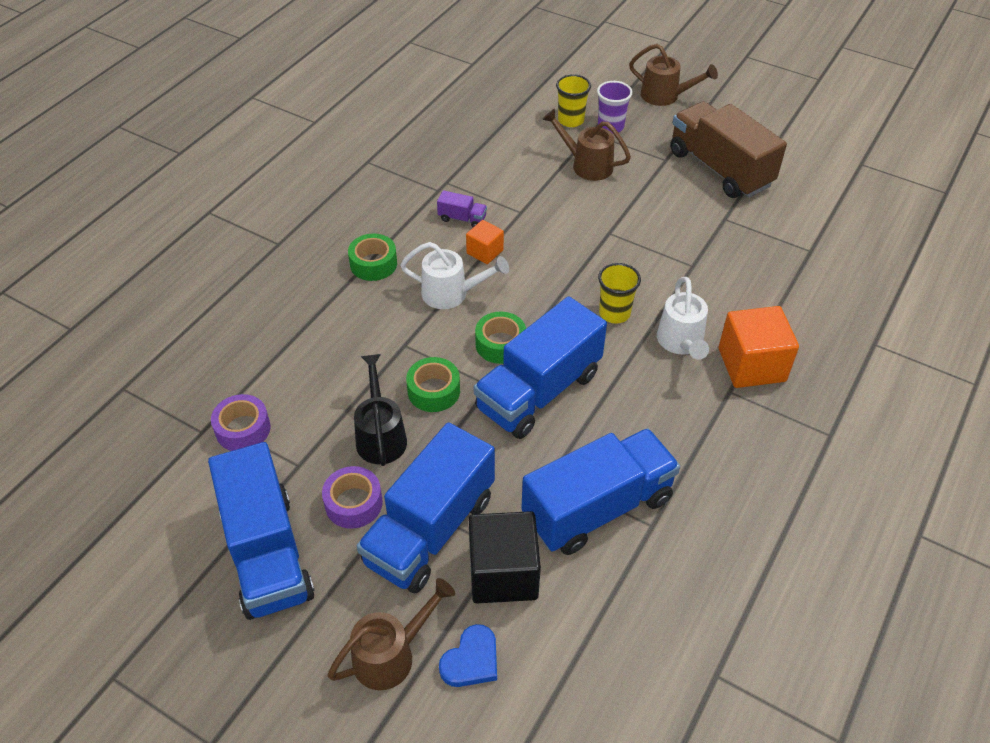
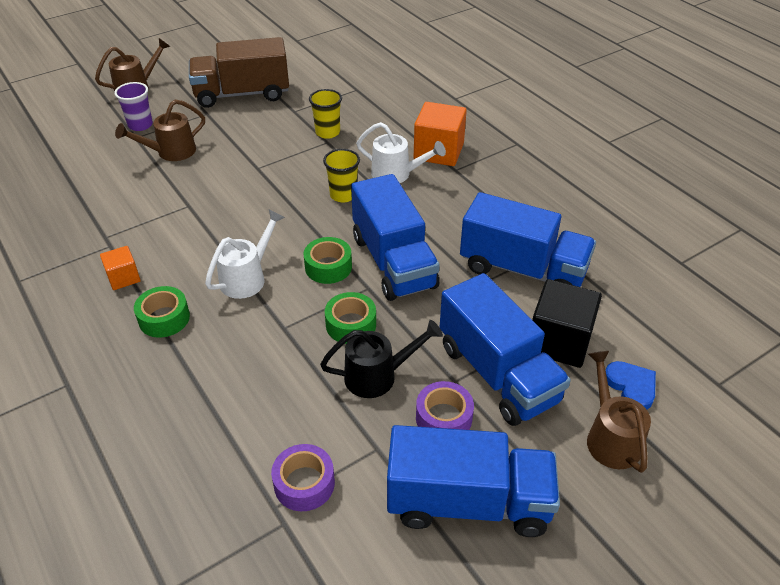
camera: 65 degrees left, 5 degrees down
black watering can [354,354,407,466] -> black watering can turned 150 degrees clockwise [320,320,443,398]
purple truck [437,190,487,227] -> none
orange cube [466,220,504,264] -> orange cube moved to [100,246,141,290]
blue truck [521,428,680,555] -> blue truck turned 120 degrees clockwise [460,192,596,287]
yellow cup [556,74,591,127] -> yellow cup moved to [309,89,342,139]

